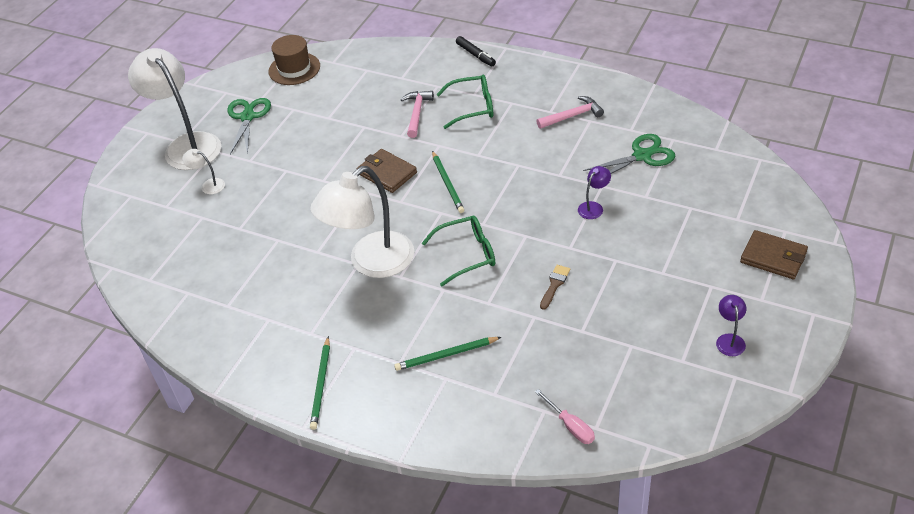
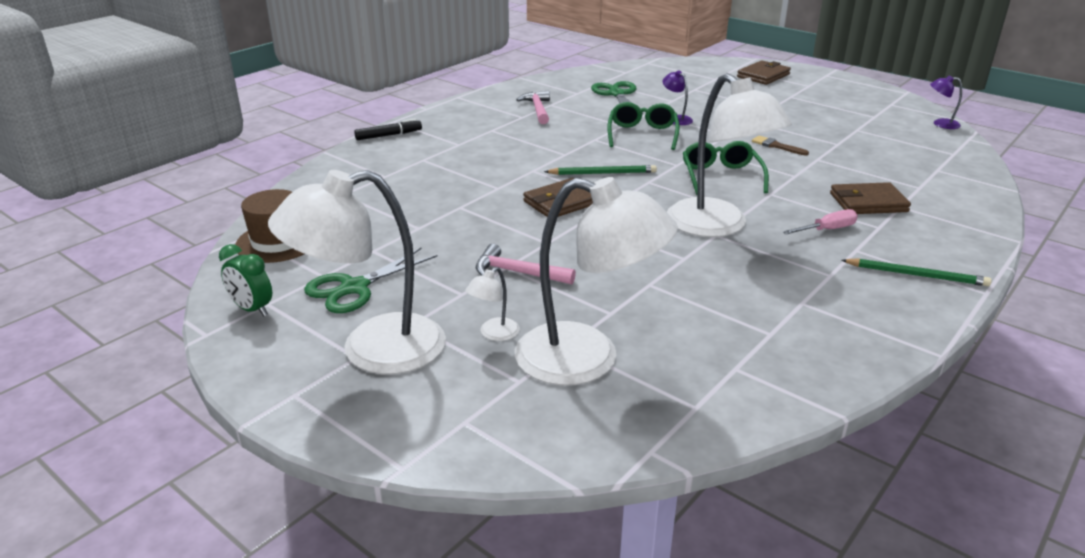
camera: 80 degrees left, 15 degrees down
green scissors [227,98,271,154] -> green scissors turned 60 degrees counterclockwise [304,247,438,313]
green pencil [394,337,501,371] -> brown wallet [830,182,911,214]
pink hammer [400,91,434,138] -> pink hammer moved to [476,244,576,285]
green glasses [436,75,493,129] -> green glasses moved to [607,102,679,150]
pink screwdriver [535,389,595,444] -> pink screwdriver moved to [783,209,858,234]
purple lamp [716,295,746,356] -> purple lamp moved to [930,75,962,129]
none -> green clock [219,244,272,316]
none -> white lamp [515,177,678,386]

